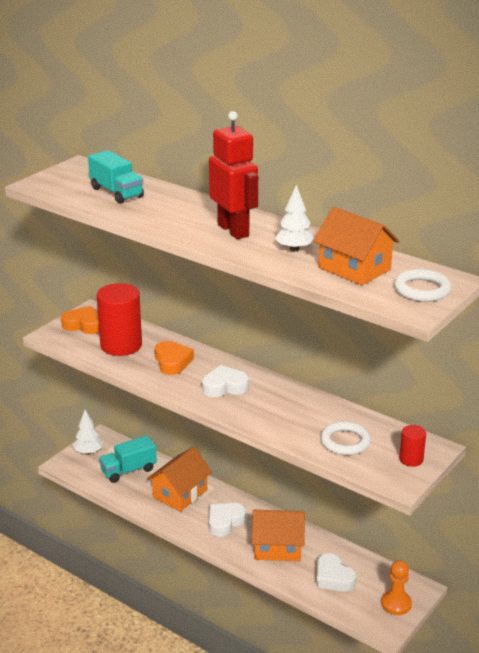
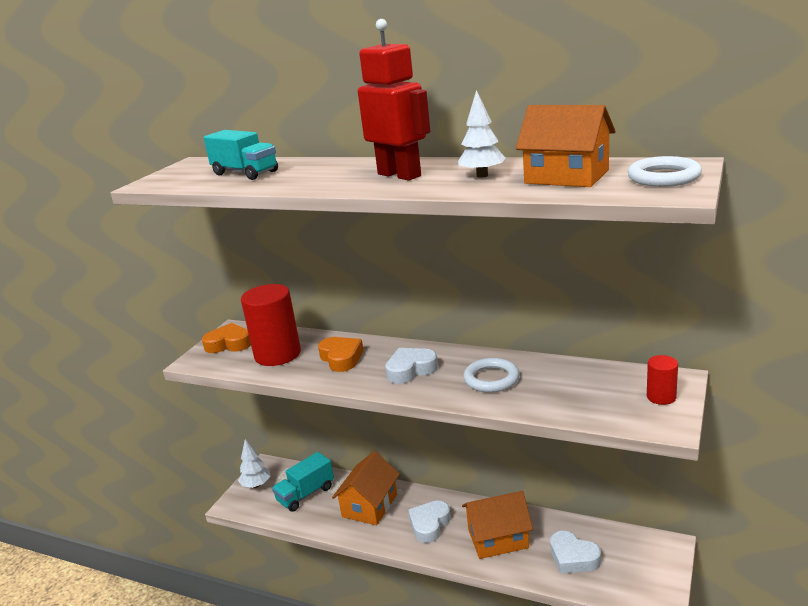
camera: 10 degrees left, 5 degrees down
white ring [320,421,371,455] -> white ring moved to [463,358,520,393]
orange pawn [381,560,412,615] -> none

